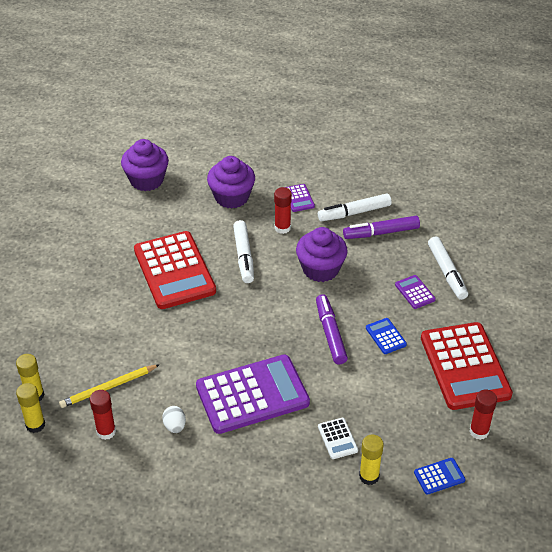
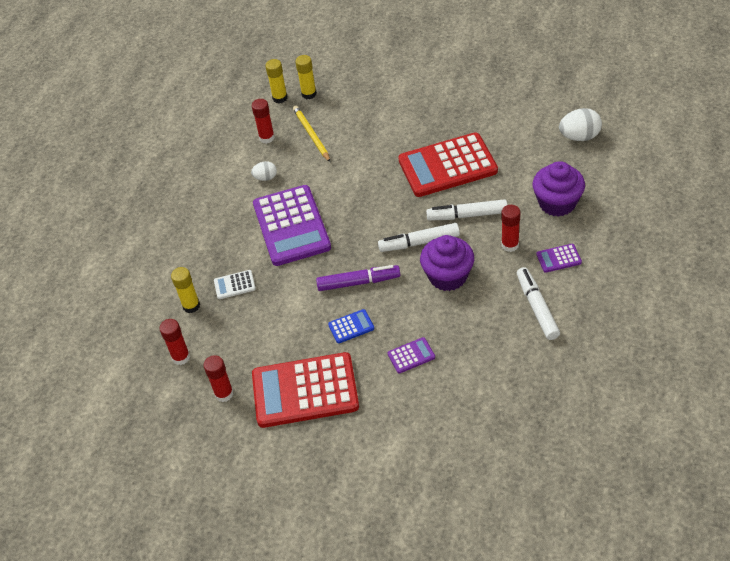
camera: 100 degrees right, 5 degrees up
purple cupcake [121,139,169,191] -> white egg [559,108,602,141]
purple marker [343,216,420,239] -> none
blue calculator [414,458,466,495] -> red glue stick [160,319,190,365]
white marker [428,236,468,300] -> white marker moved to [378,223,460,252]

